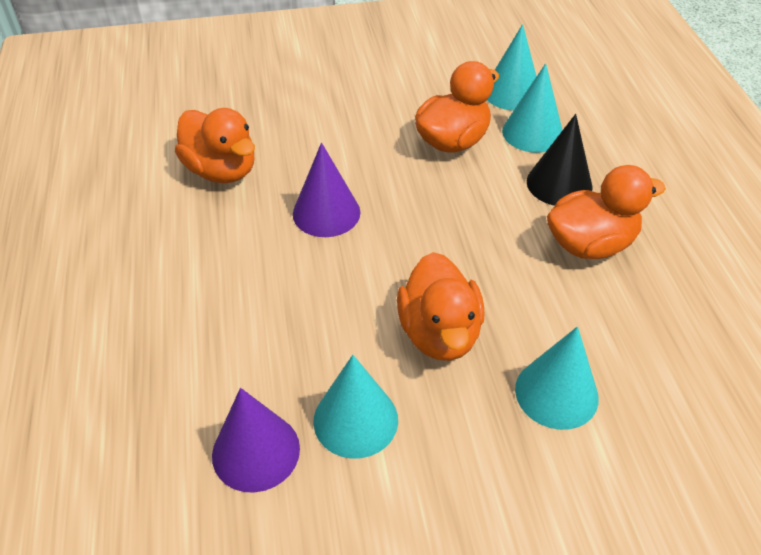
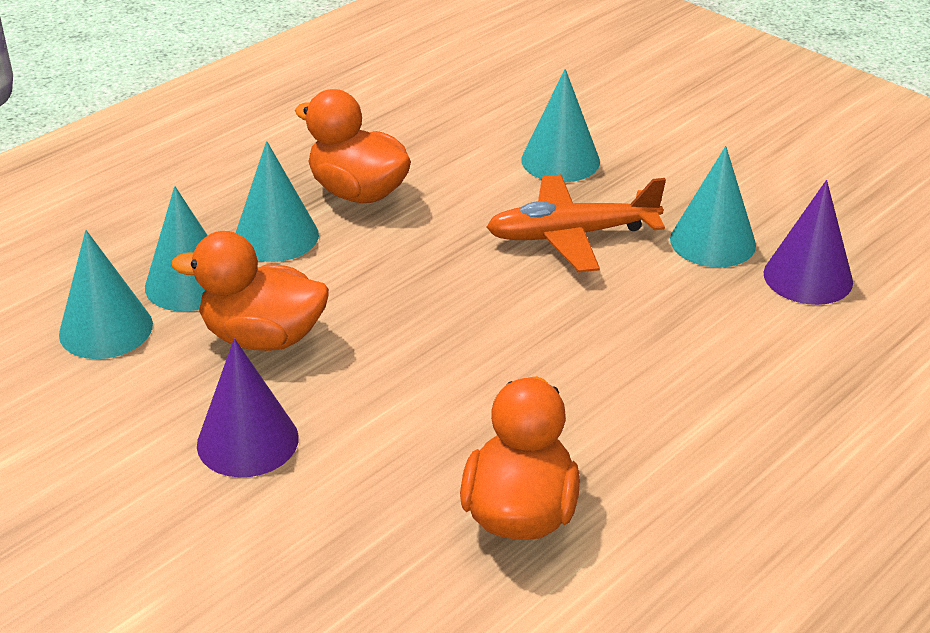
camera: 125 degrees left, 10 degrees down
purple cone [293,143,360,237] -> purple cone moved to [197,338,299,477]
orange duck [397,252,484,361] -> orange plane [486,175,666,272]
black cone [527,114,593,206] -> turquoise cone [236,141,319,262]

